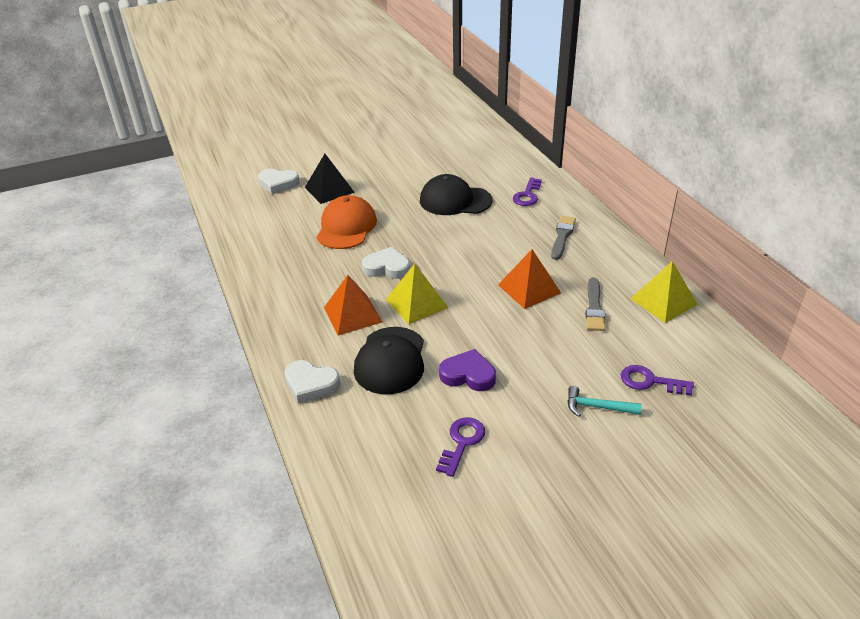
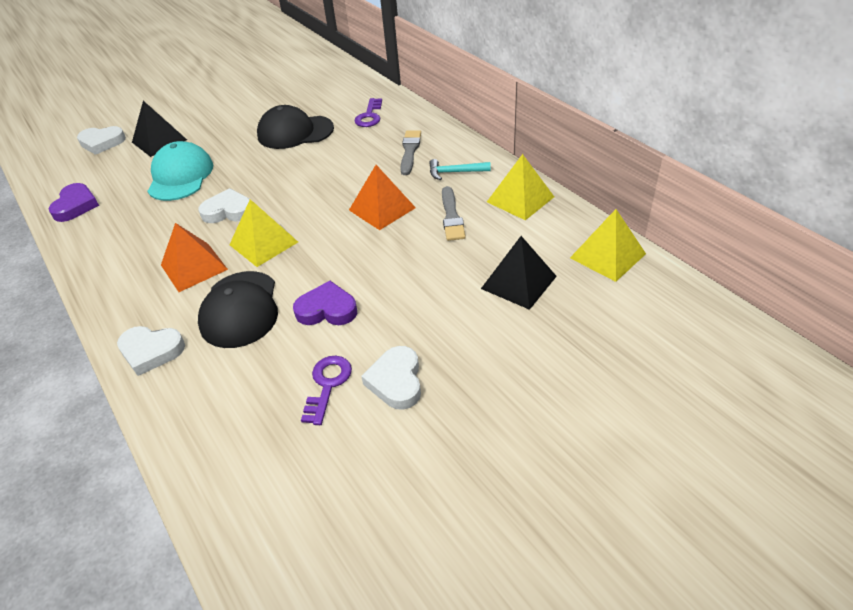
camera: 10 degrees left, 5 degrees up
orange cap [316,195,377,249] -> turquoise cap [147,141,213,201]
turquoise hammer [568,386,642,417] -> turquoise hammer moved to [429,159,491,180]
purple key [621,365,694,396] -> black pyramid [481,236,557,310]
none -> purple heart [49,183,99,222]
none -> white heart [361,346,421,410]
none -> yellow pyramid [570,209,646,282]

